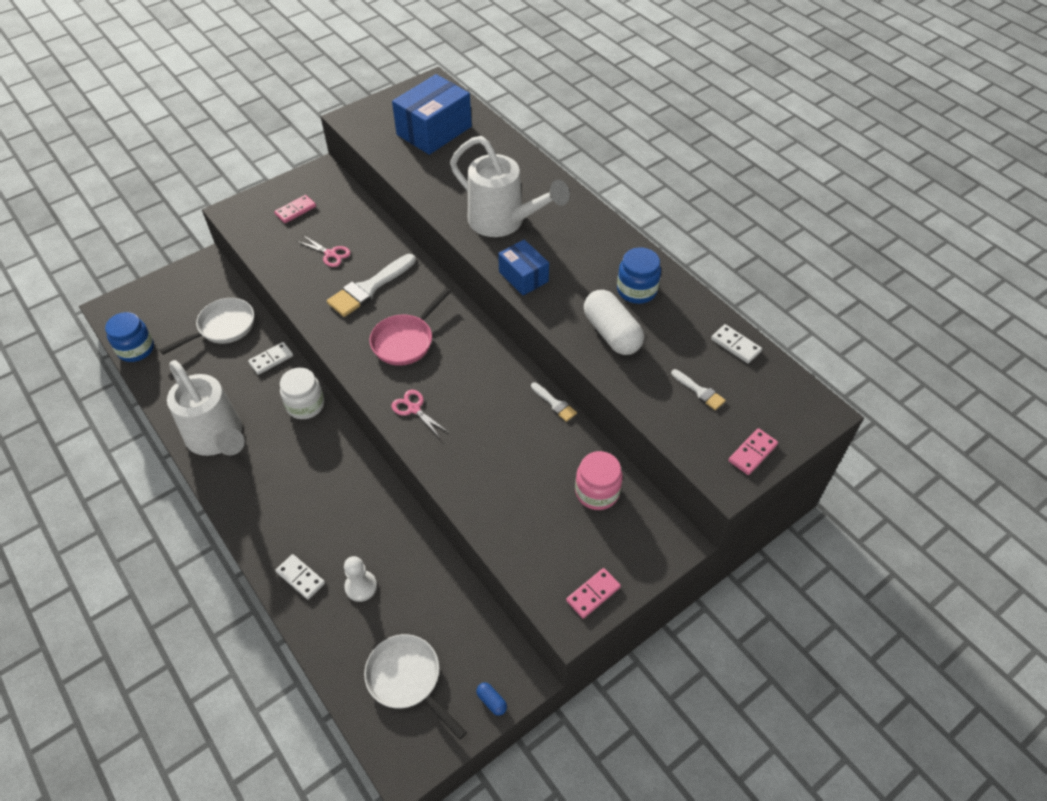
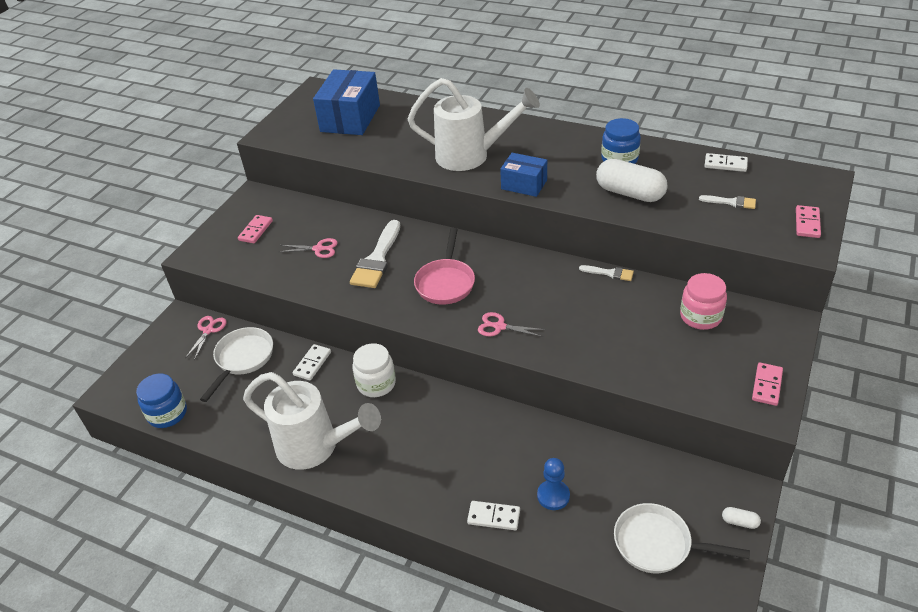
camera: 25 degrees left, 10 degrees down
white pawn [344,556,377,602] -> blue pawn [537,458,570,510]
blue capsule [476,683,507,716] -> white capsule [722,507,761,529]
none -> pink scissors [185,316,227,360]

